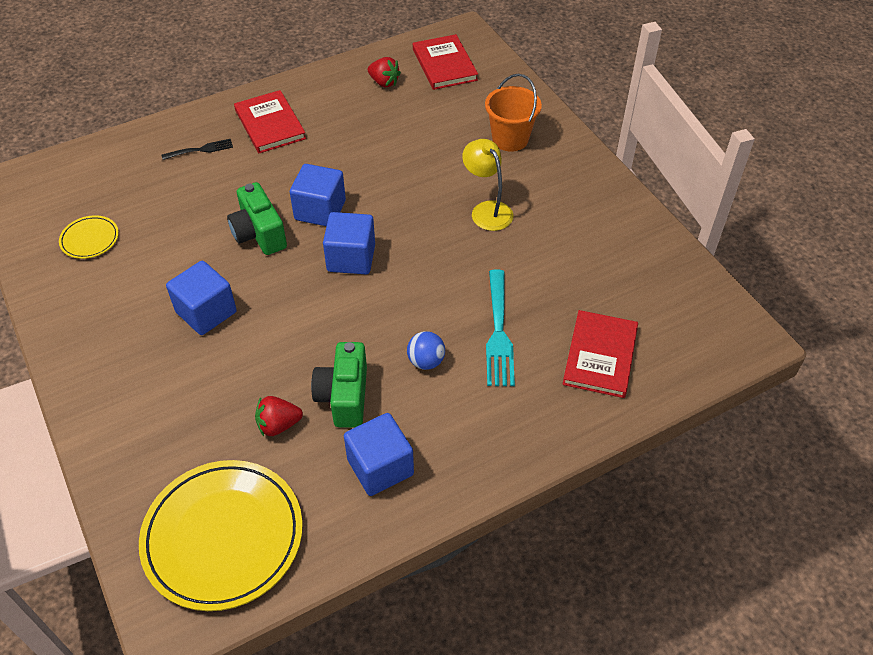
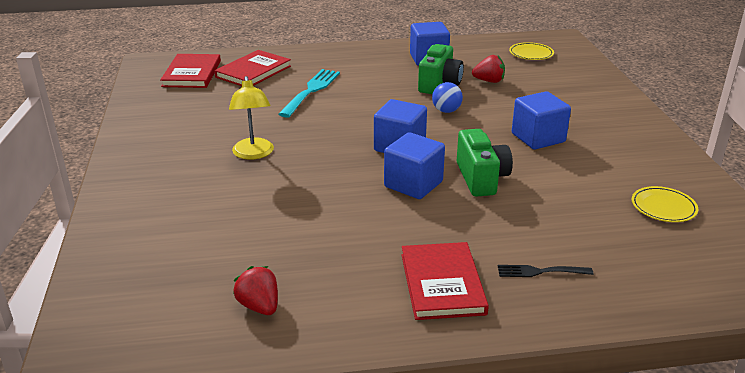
camera: 160 degrees left, 20 degrees down
yellow plate [139,460,303,611] -> yellow plate [509,42,554,60], size x0.46
blue ball [407,331,445,370] -> blue ball moved to [432,82,463,113]
red book [413,34,478,90] -> red book moved to [160,54,221,88]
orange bucket [485,74,542,152] -> none

